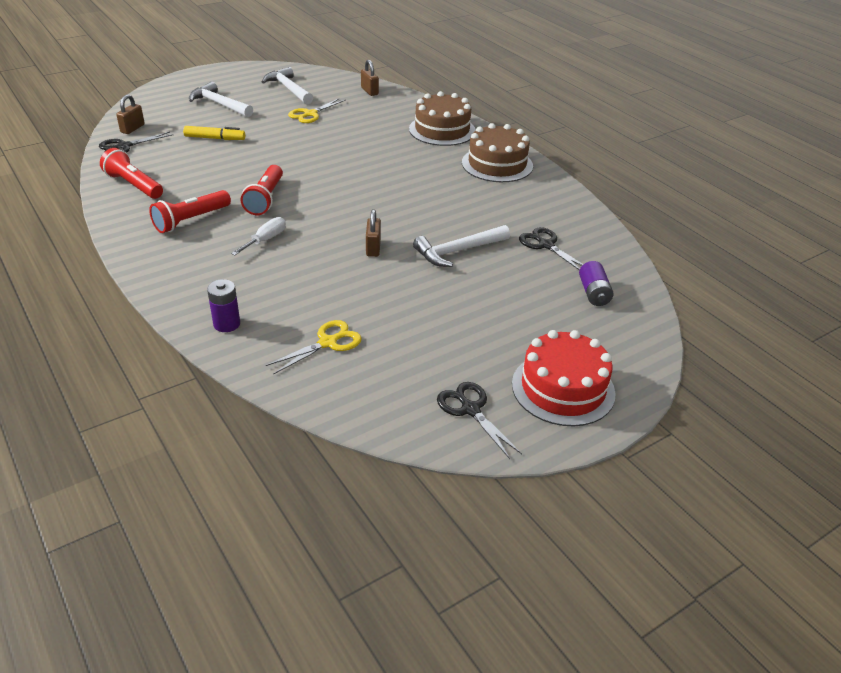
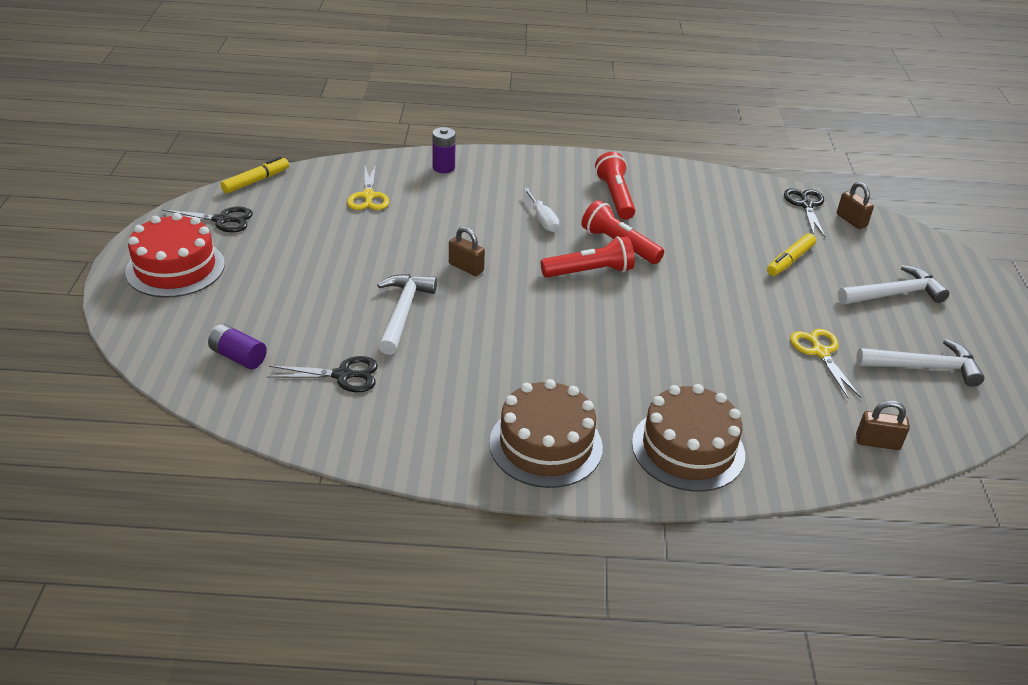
camera: 125 degrees right, 0 degrees up
red flashlight [100,148,163,199] -> red flashlight moved to [541,236,635,278]
none -> yellow marker [221,156,289,194]

